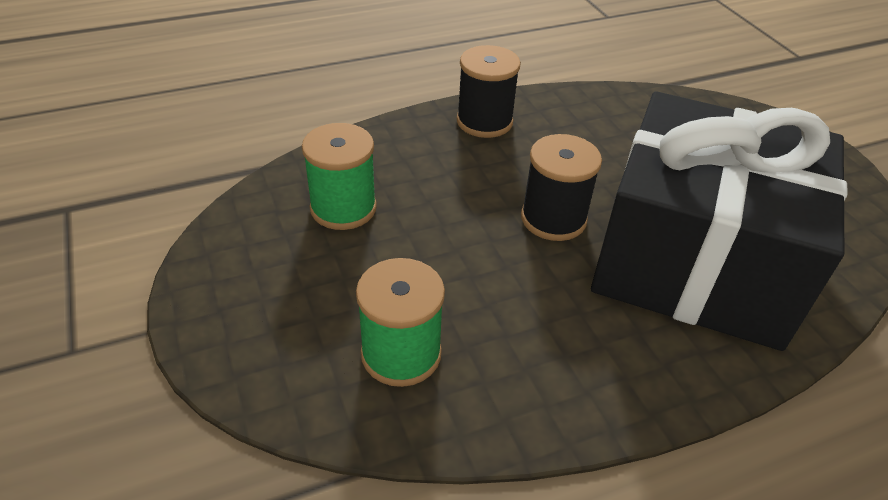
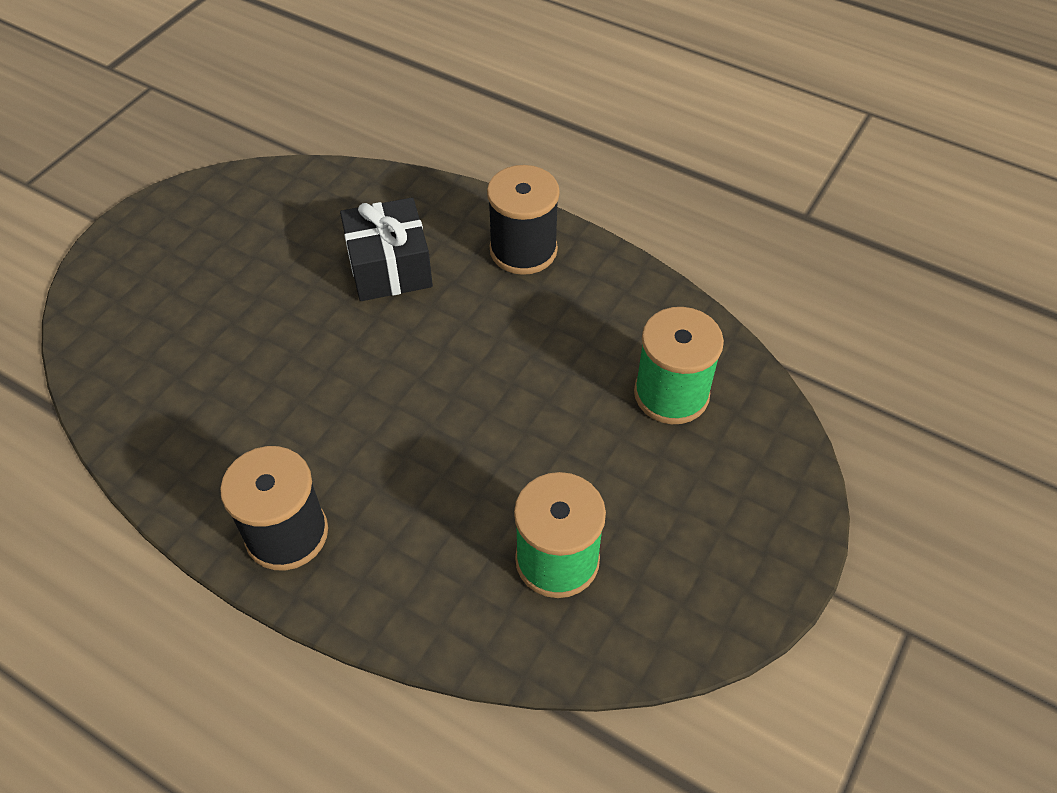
camera: 125 degrees left, 10 degrees up
black spool [521,134,602,241] -> black spool moved to [487,165,560,275]
black gift [591,91,847,351] -> black gift [340,197,433,301], size x0.43

